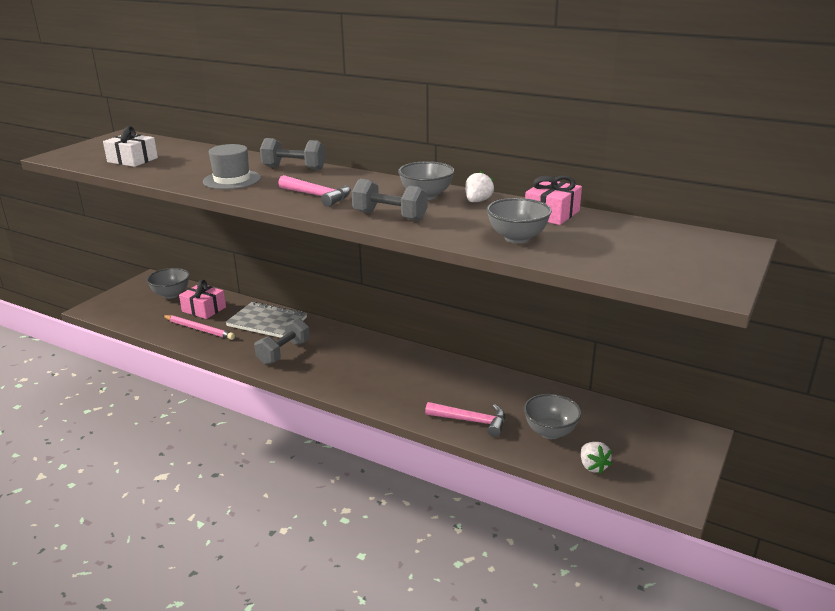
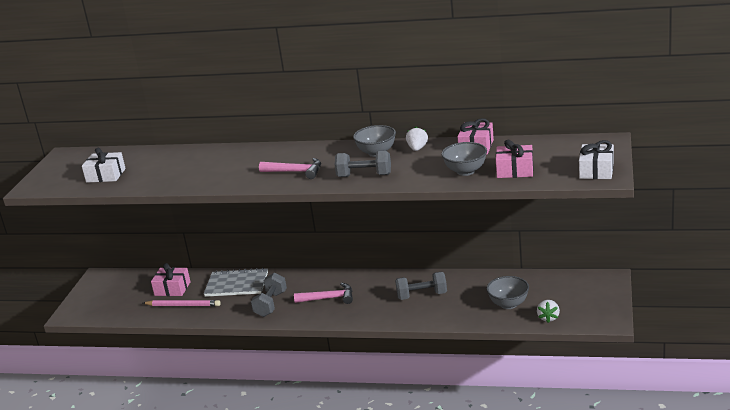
camera: 15 degrees left, 0 degrees up
grey bowl [147,268,190,299] -> none
grey hat [203,144,261,189] -> none
grey dumbbell [260,138,326,170] -> grey dumbbell moved to [395,272,447,300]
pink hammer [425,402,505,437] -> pink hammer moved to [294,282,353,304]
white strawberry [581,442,612,474] -> white strawberry turned 45 degrees clockwise [537,300,560,323]
none -> pink gift [496,140,533,178]
none -> white gift [579,140,614,179]

